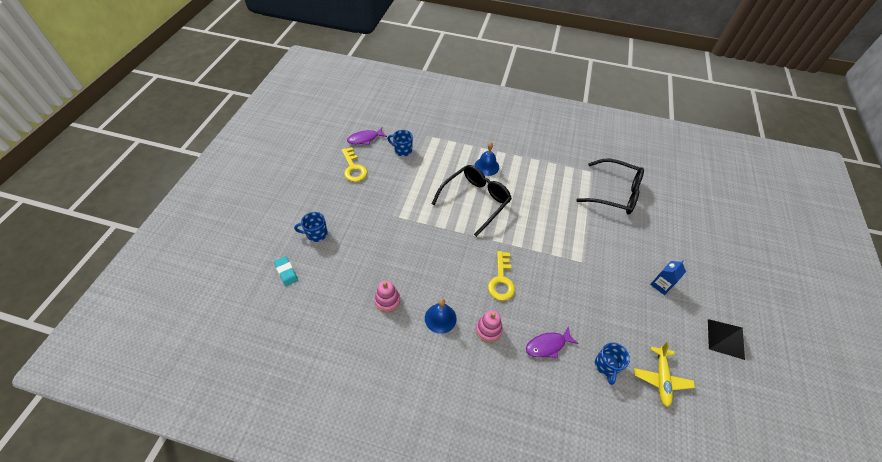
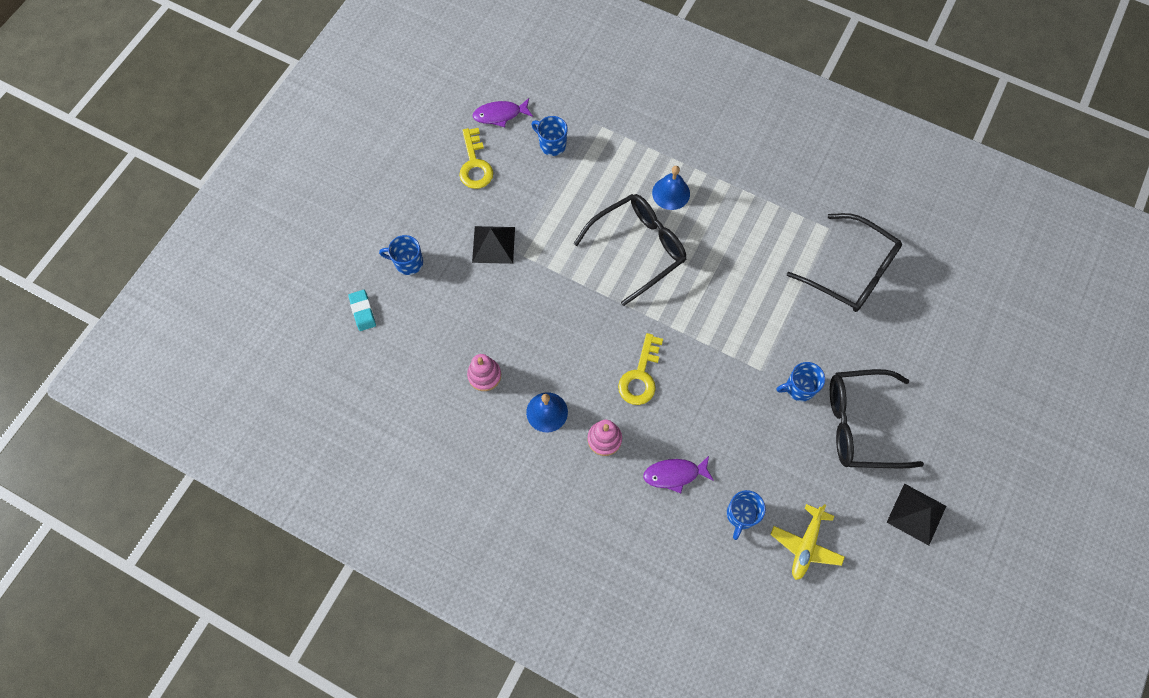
camera: 15 degrees right, 15 degrees up
blue carton [650,261,686,295] -> black glasses [830,369,924,468]
none -> black pyramid [472,226,515,264]
none -> blue mug [776,362,825,401]

